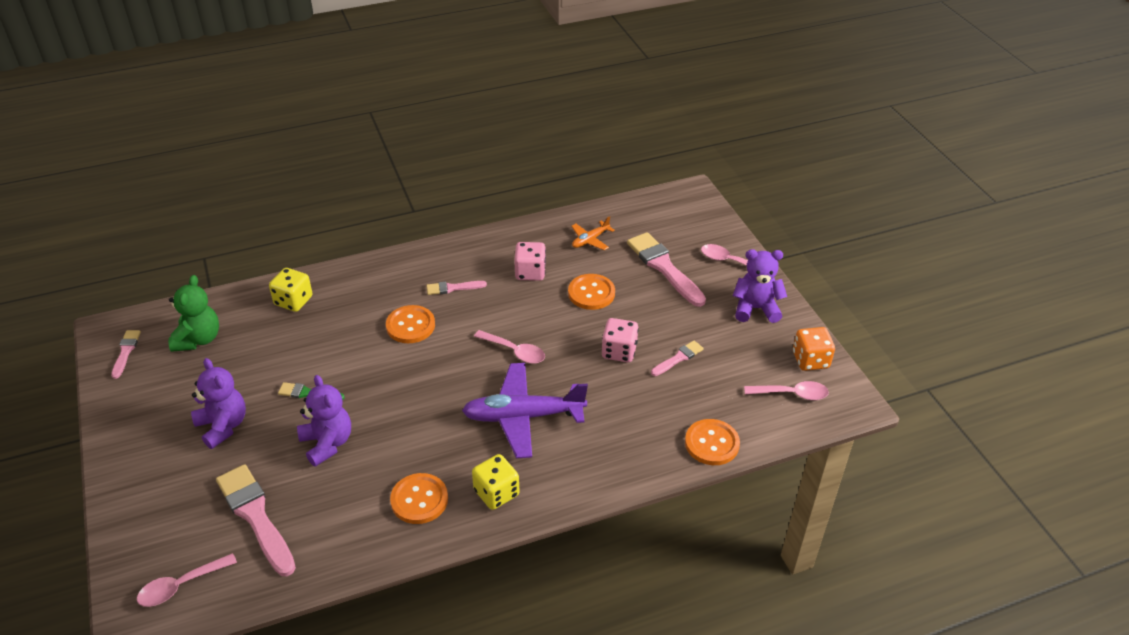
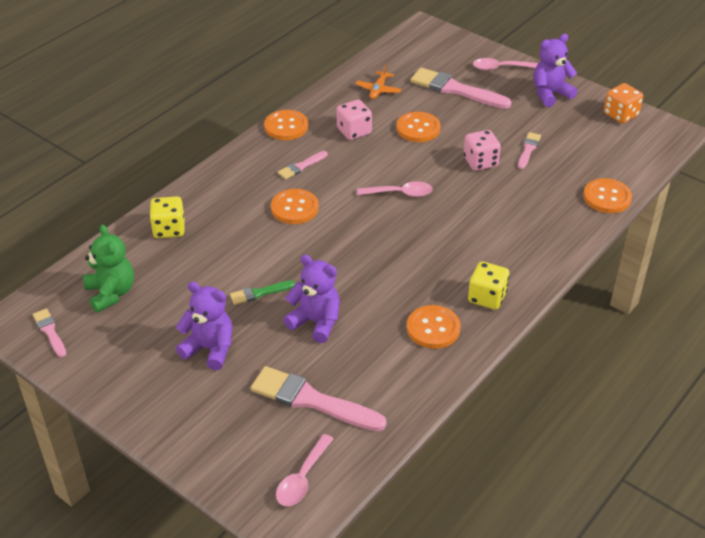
camera: 30 degrees left, 0 degrees up
purple plane [462,363,588,458] -> none
pink spoon [744,381,829,400] -> none
none -> orange button [264,110,308,140]

